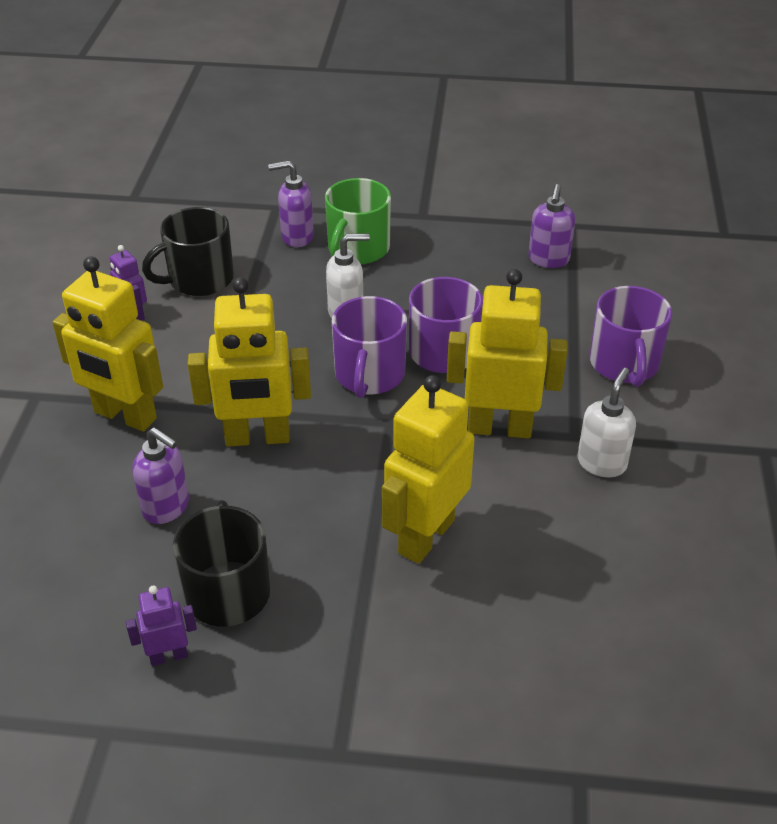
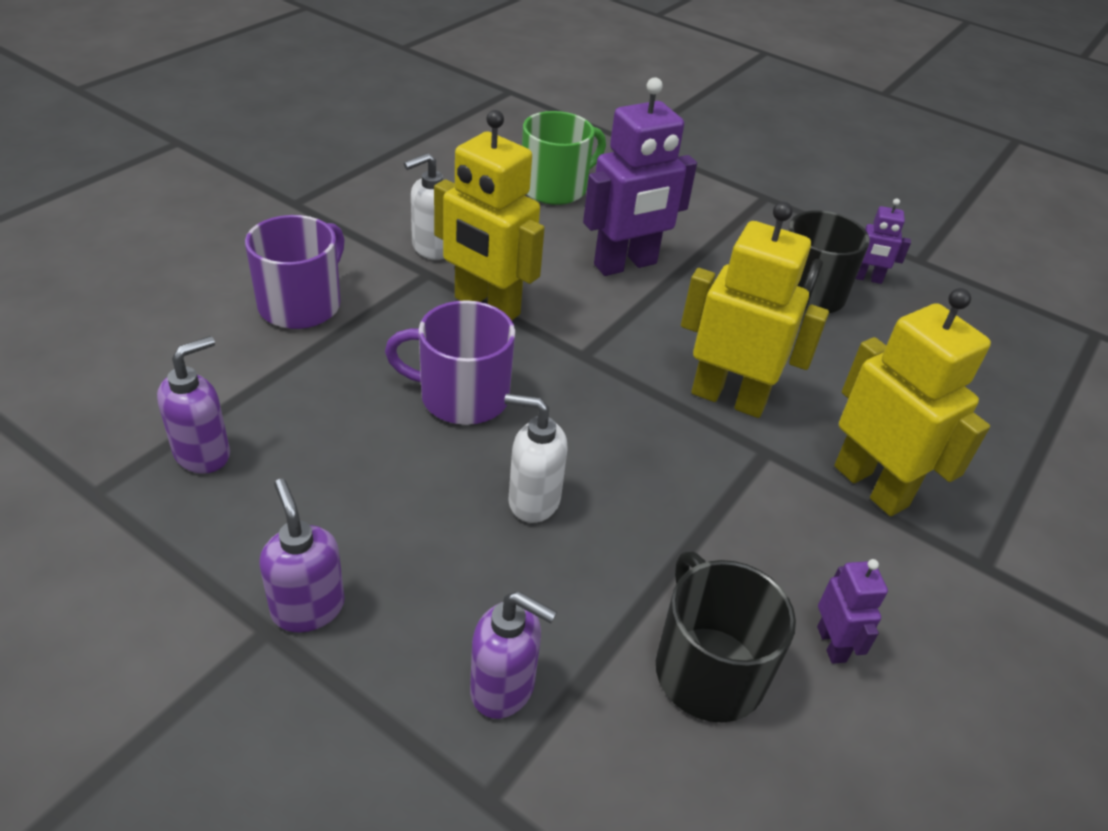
camera: 155 degrees left, 0 degrees up
purple soap dispenser [132,427,189,524] -> purple soap dispenser moved to [259,479,345,632]
black mug [142,207,234,296] -> black mug turned 105 degrees counterclockwise [656,551,796,723]
green mug [325,178,391,264] -> green mug moved to [522,111,606,205]
purple mug [332,296,407,398] -> none
yellow robot [382,375,475,564] -> purple robot [583,77,697,276]

